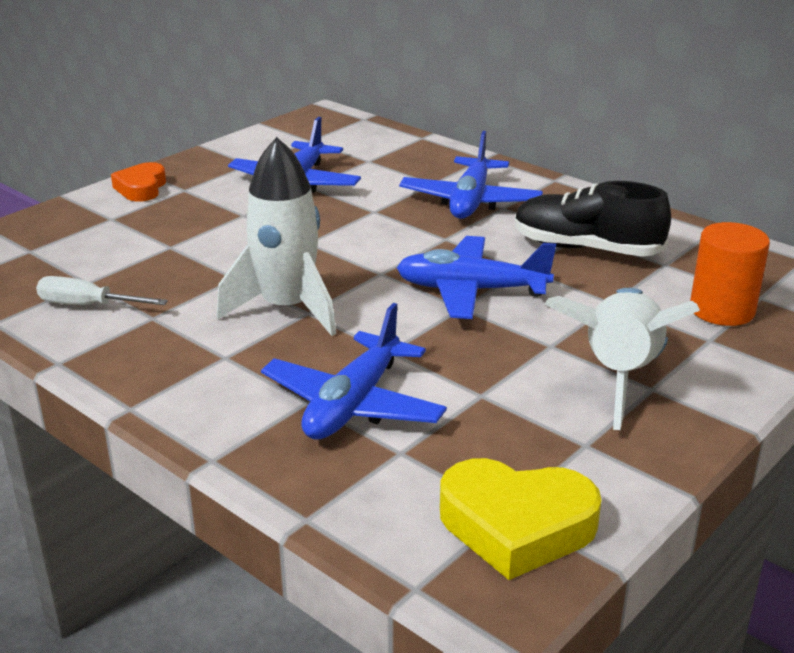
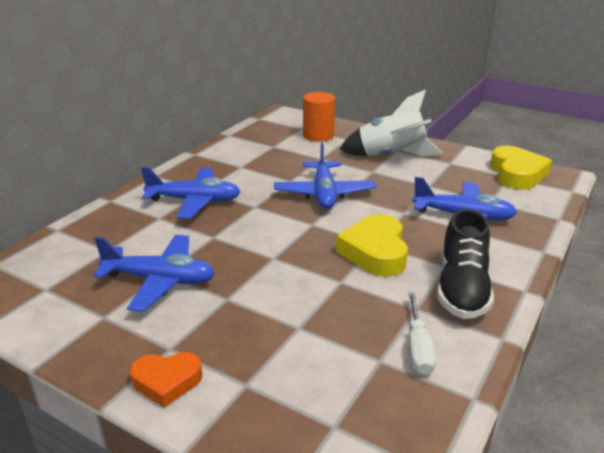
camera: 100 degrees left, 0 degrees up
white rocket [217,137,336,336] -> yellow heart [336,214,408,277]
black shoe [515,181,671,257] -> black shoe moved to [437,209,494,319]

